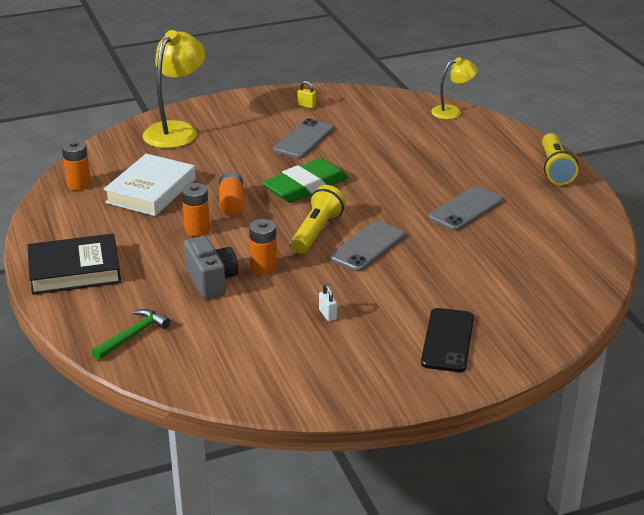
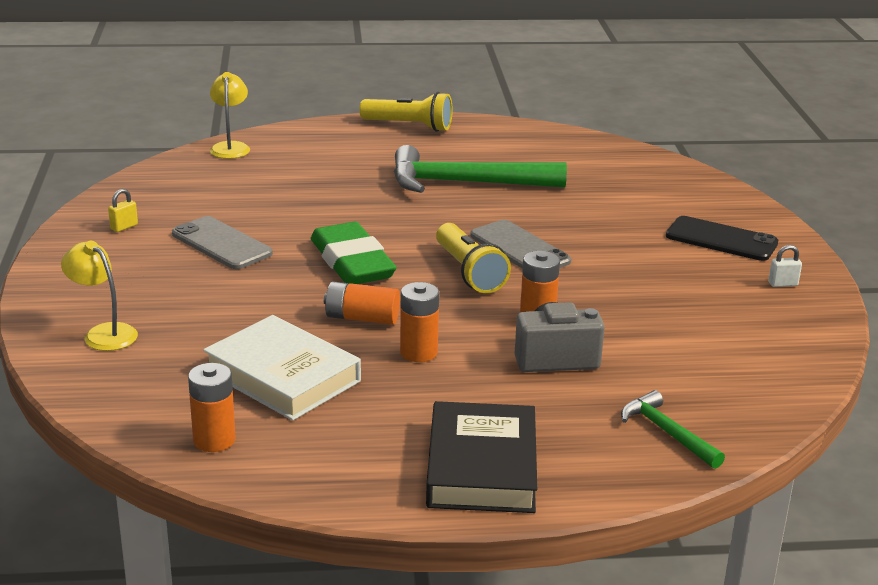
camera: 75 degrees left, 5 degrees down
yellow lamp [143,30,205,148] -> yellow lamp [61,241,138,351], size x0.57
yellow flashlight [291,185,346,254] -> yellow flashlight turned 150 degrees counterclockwise [436,223,511,293]
white padlock [319,284,337,321] -> white padlock moved to [768,245,802,287]
grey phone [428,186,503,231] -> green hammer [394,145,567,193]

